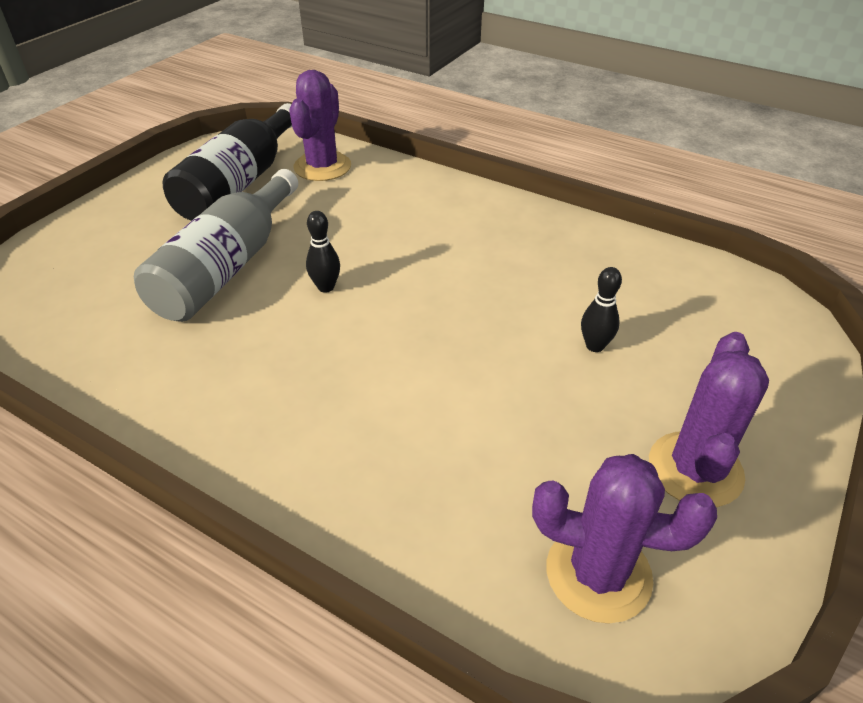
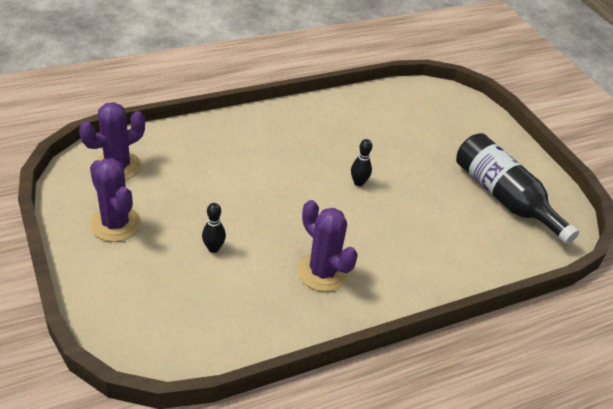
camera: 120 degrees right, 0 degrees up
grey bottle [134,169,298,322] -> none
purple cactus [289,70,351,181] -> purple cactus moved to [298,200,358,292]

